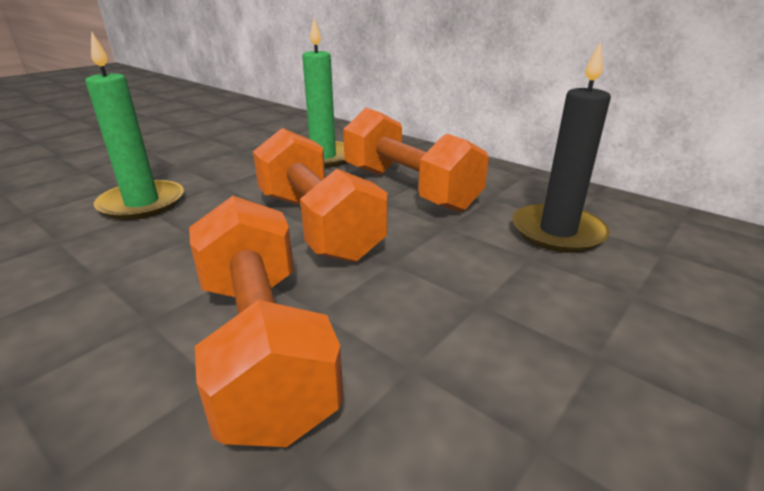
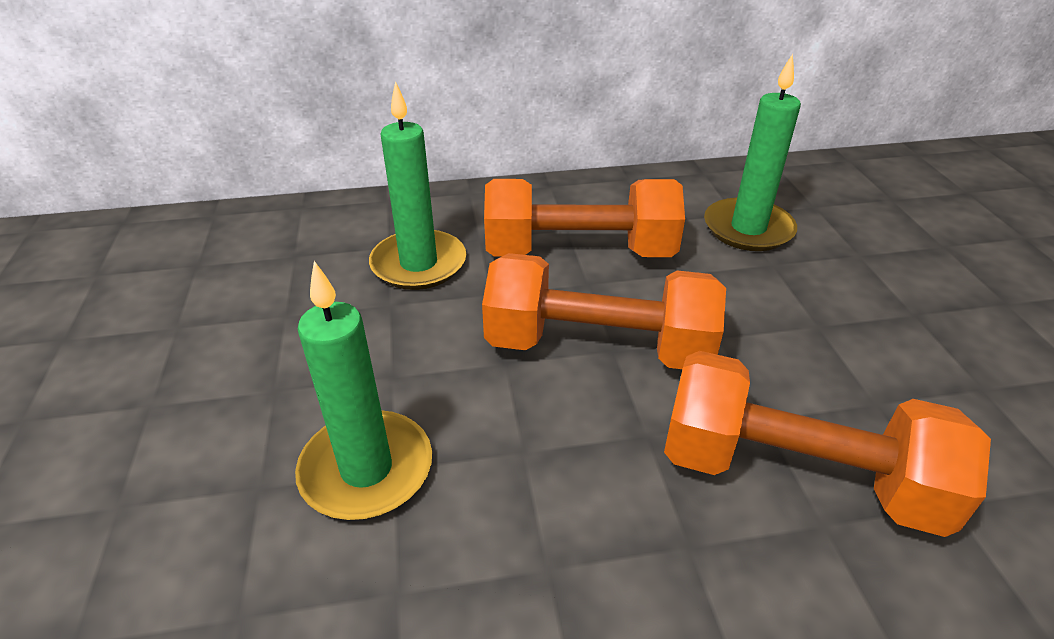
camera: 50 degrees left, 10 degrees up
black candle [512,41,611,253] -> green candle [704,54,801,251]

